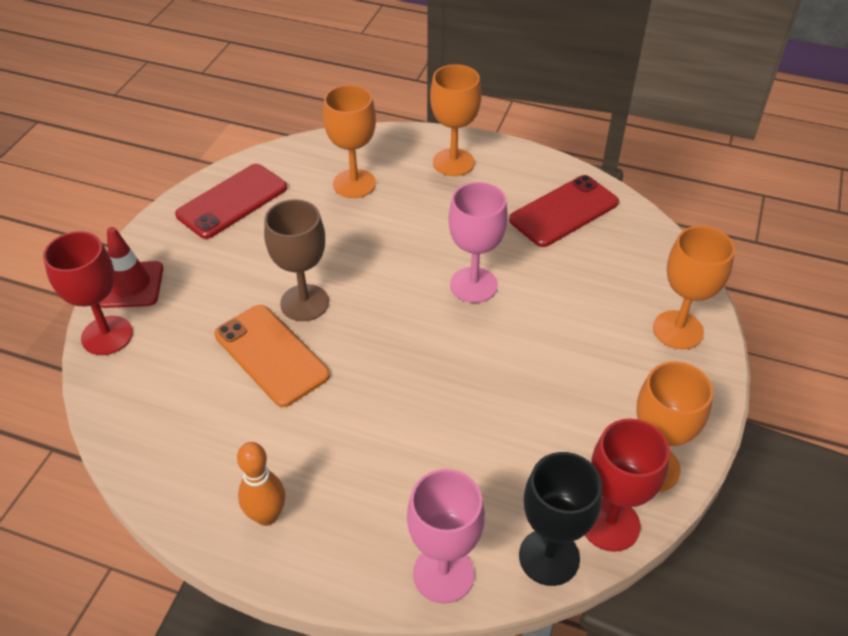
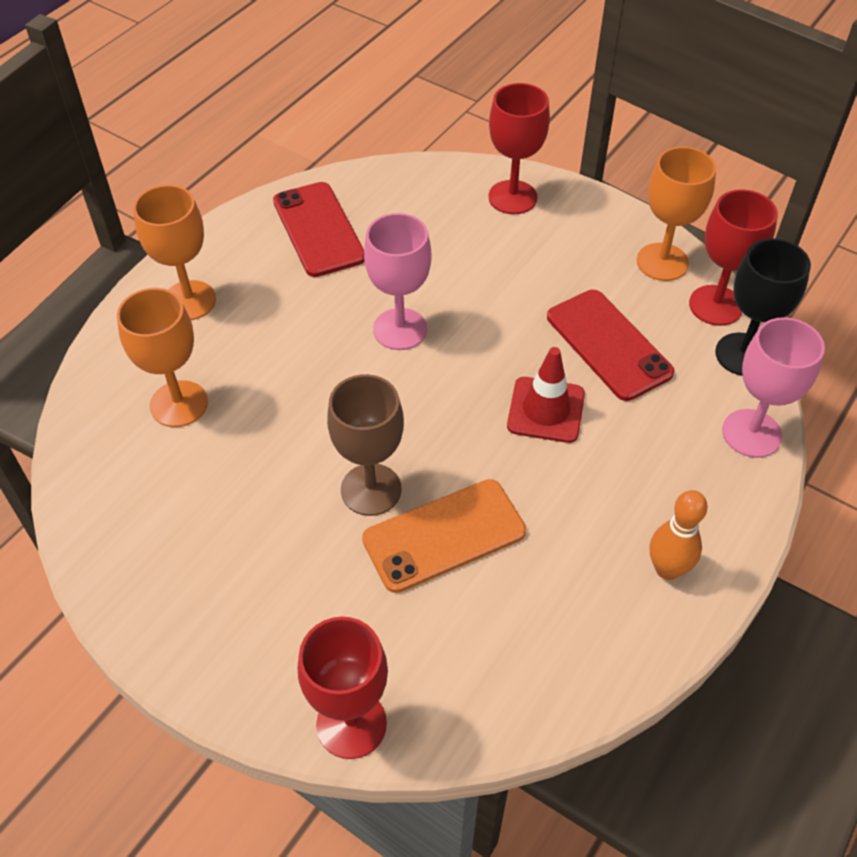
camera: 75 degrees left, 5 degrees up
red traffic cone [99,227,163,308] -> red traffic cone moved to [507,347,585,443]
red phone [175,164,287,239] -> red phone moved to [547,290,675,401]
orange goblet [653,226,735,350] -> red goblet [488,83,550,214]

